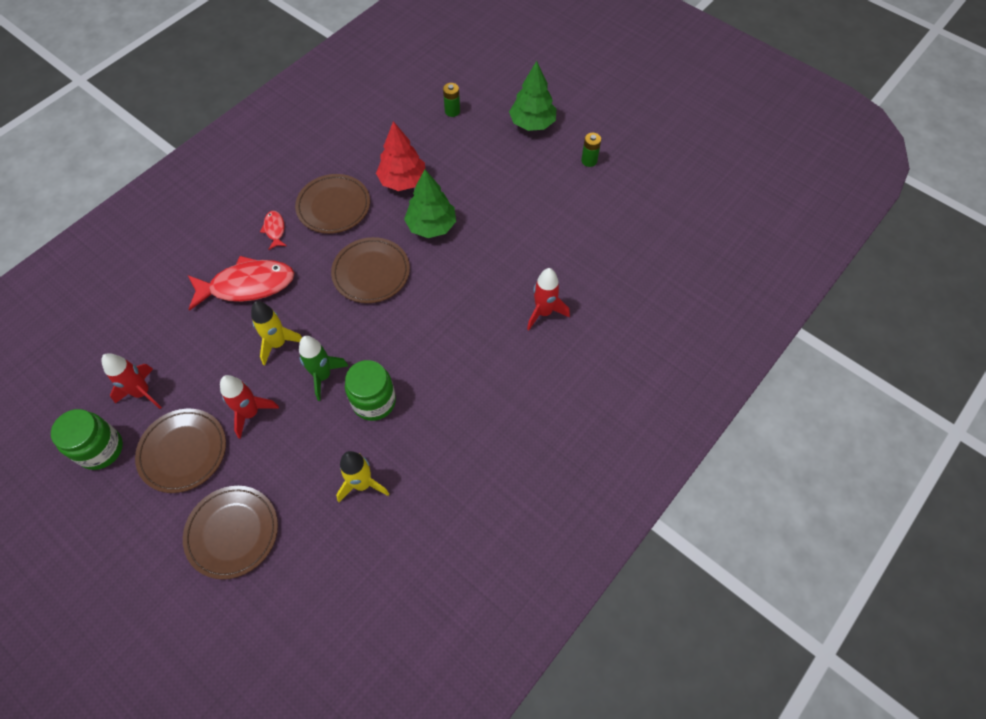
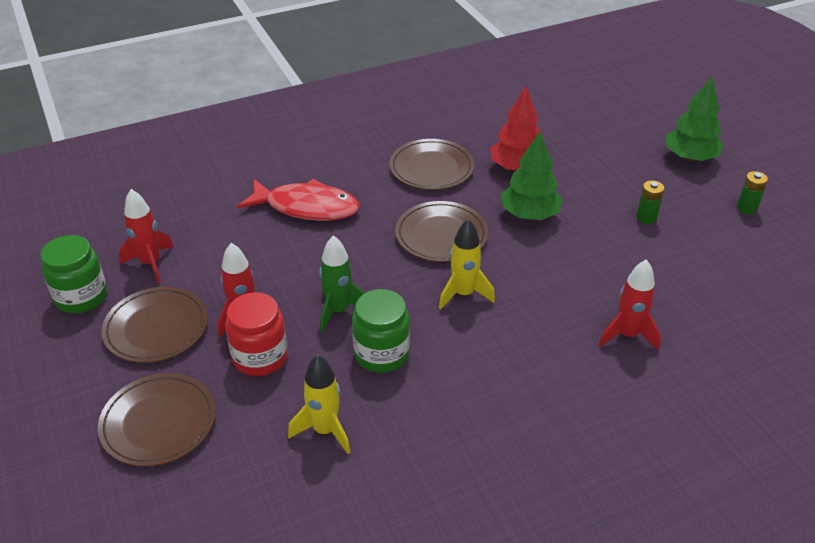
camera: 25 degrees right, 20 degrees down
yellow rocket [251,301,302,366] -> yellow rocket moved to [439,219,495,310]
red fish [260,211,287,250] -> none
green battery [443,83,460,117] -> green battery moved to [636,180,664,224]
none -> red jar [225,292,288,376]

